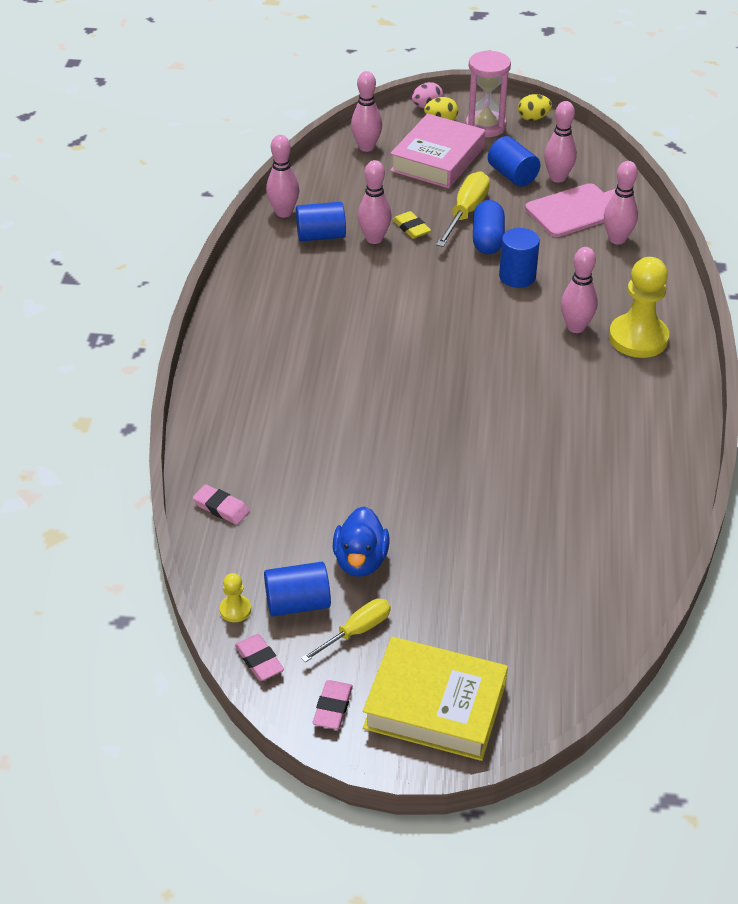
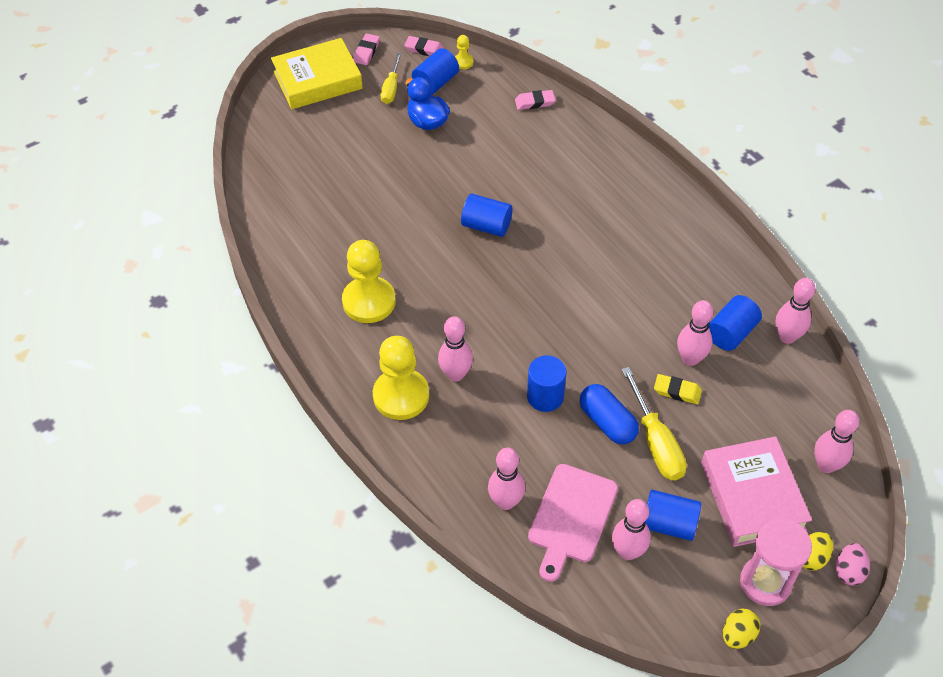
camera: 140 degrees right, 10 degrees up
pink eraser [312,680,353,729] -> pink eraser turned 45 degrees clockwise [353,33,380,65]
none -> yellow pawn [342,240,396,323]
none -> blue cylinder [461,194,512,237]

